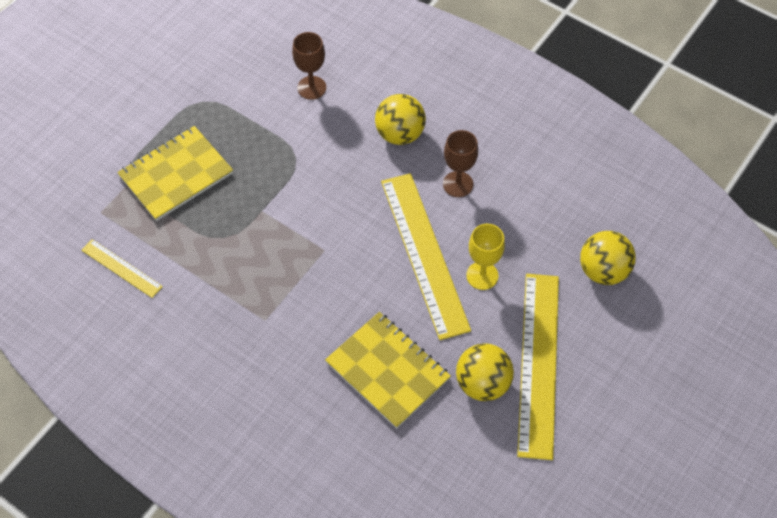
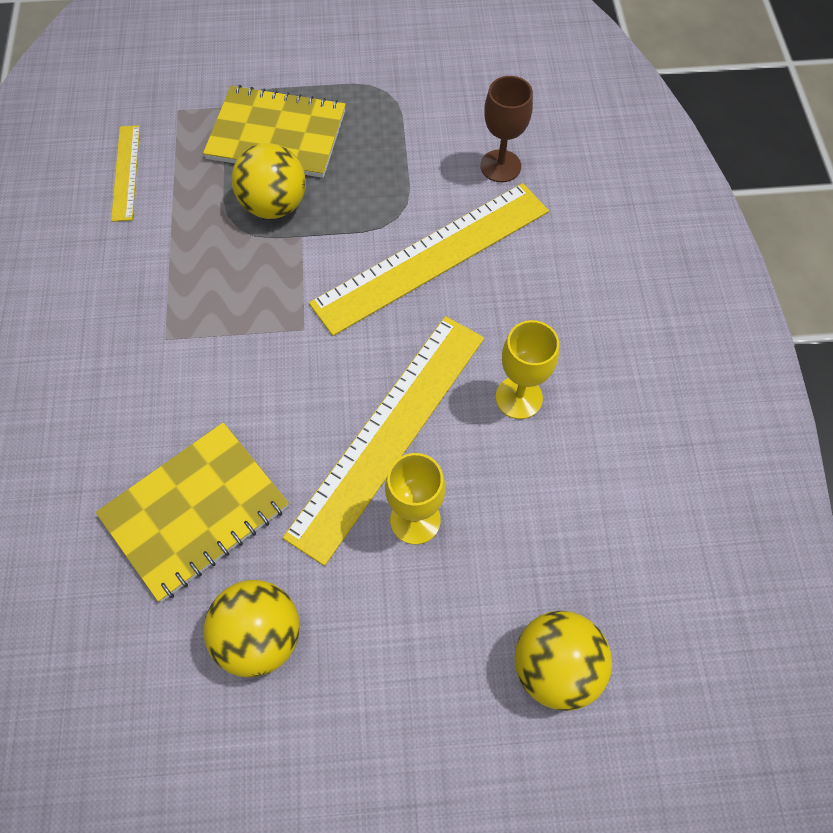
camera: 50 degrees right, 5 degrees up
yellow notebook [325,312,451,428] -> yellow notebook turned 45 degrees clockwise [96,422,289,602]
yellow ball [375,94,426,145] -> yellow ball moved to [232,143,306,219]
brown goblet [443,130,478,197] -> yellow goblet [496,320,559,419]
yellow ruler [517,274,559,460] -> yellow ruler moved to [309,183,549,336]

